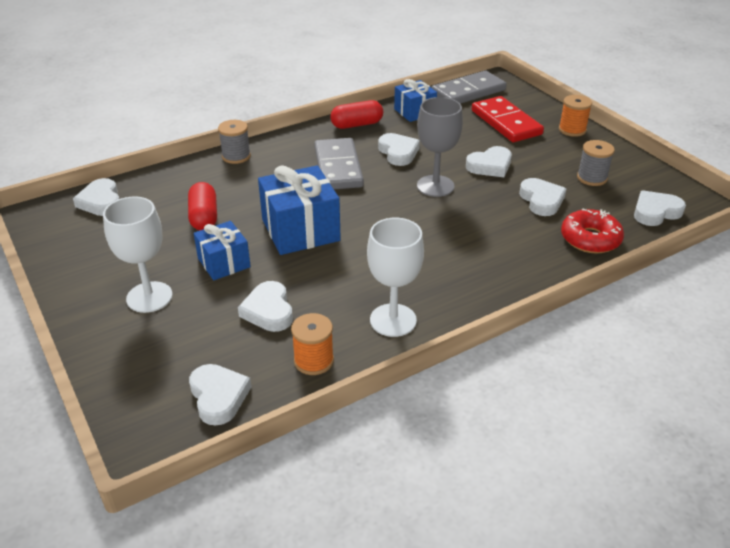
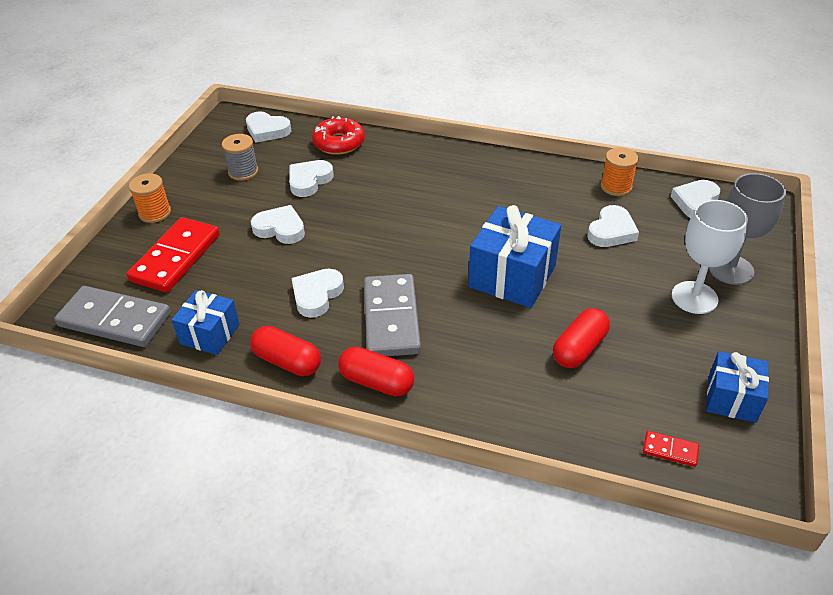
camera: 130 degrees left, 5 degrees up
white heart [73,178,119,216] -> red domino [643,431,699,467]
blue gift [193,221,251,280] -> blue gift moved to [706,351,769,423]
grey spool [218,120,251,164] -> none
grey domino [314,138,364,190] -> grey domino turned 45 degrees counterclockwise [364,274,421,356]
white goblet [367,218,424,337] -> none
grey goblet [417,97,463,197] -> grey goblet moved to [709,173,786,285]
none -> red capsule [338,347,414,396]

